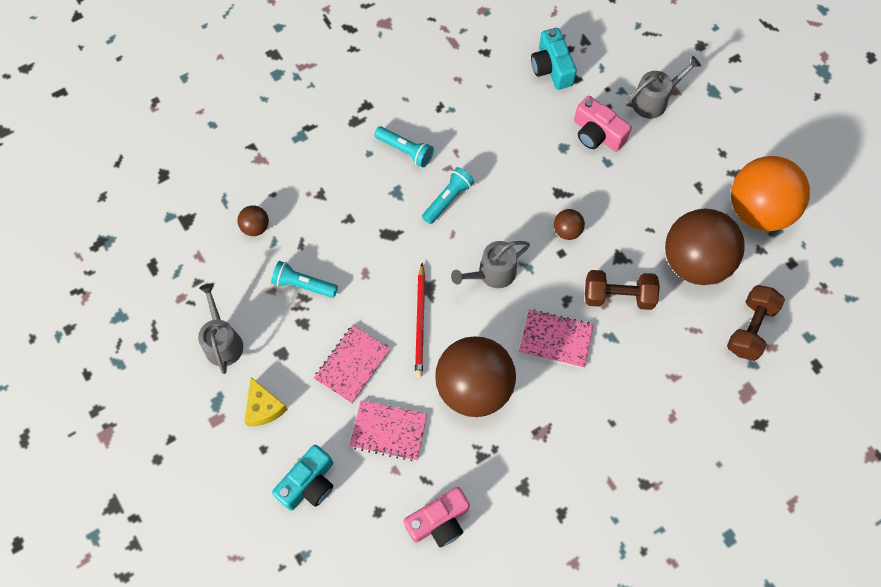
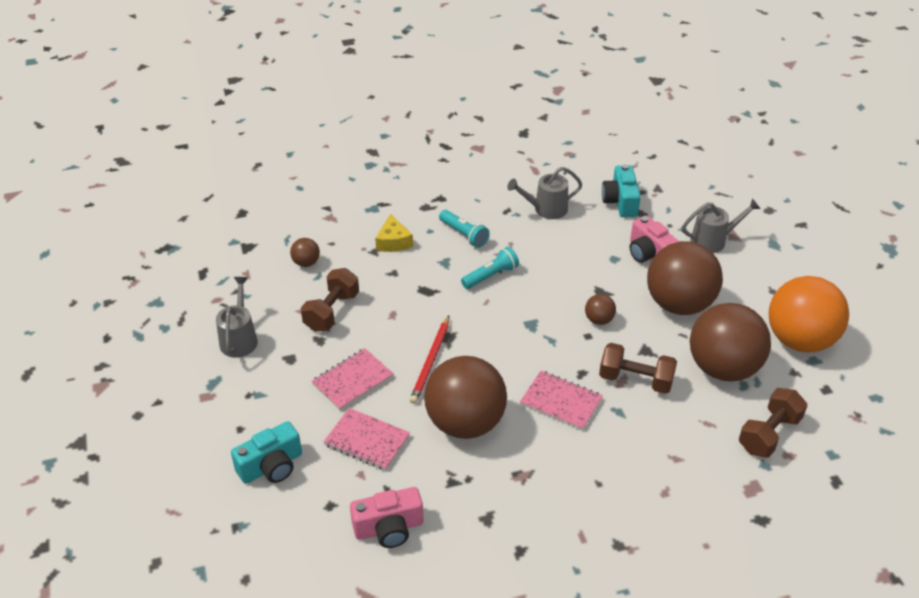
camera: 15 degrees right, 25 degrees down
yellow cheese [244,377,288,426] -> yellow cheese moved to [375,214,413,252]
turquoise flashlight [271,261,338,298] -> brown dumbbell [301,268,359,332]
grey watering can [451,241,530,288] -> grey watering can moved to [507,167,582,219]
none -> brown ball [647,241,723,315]

